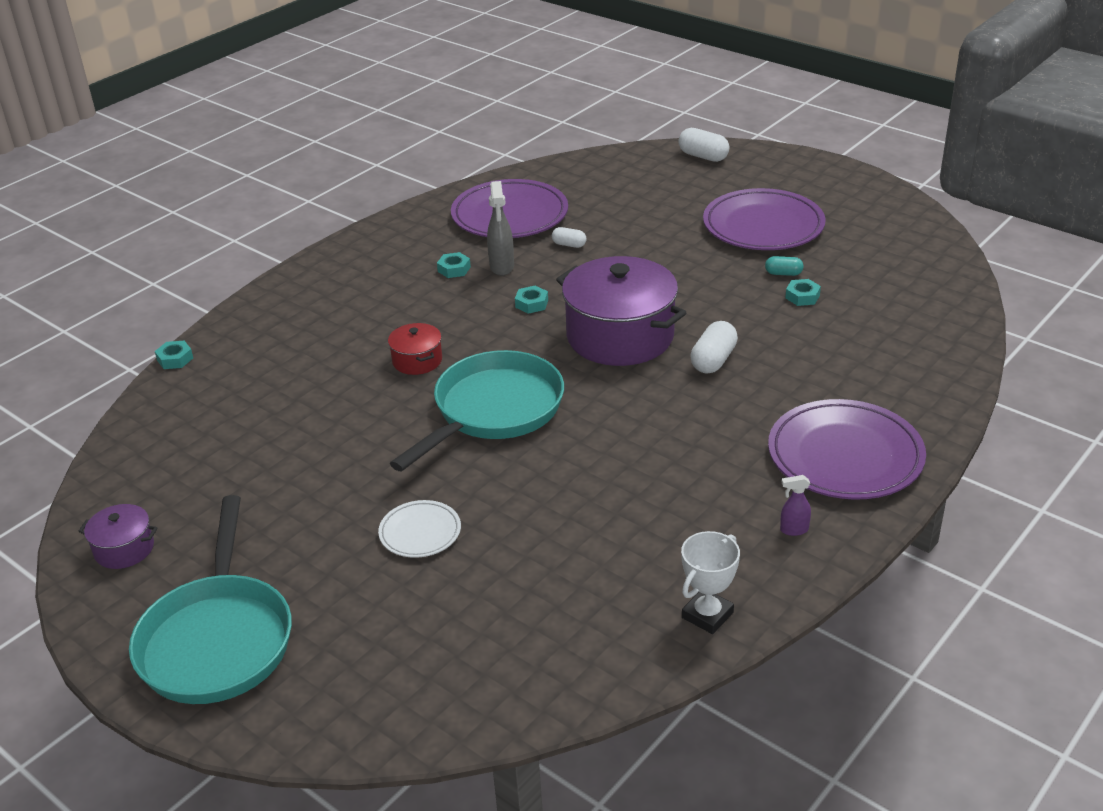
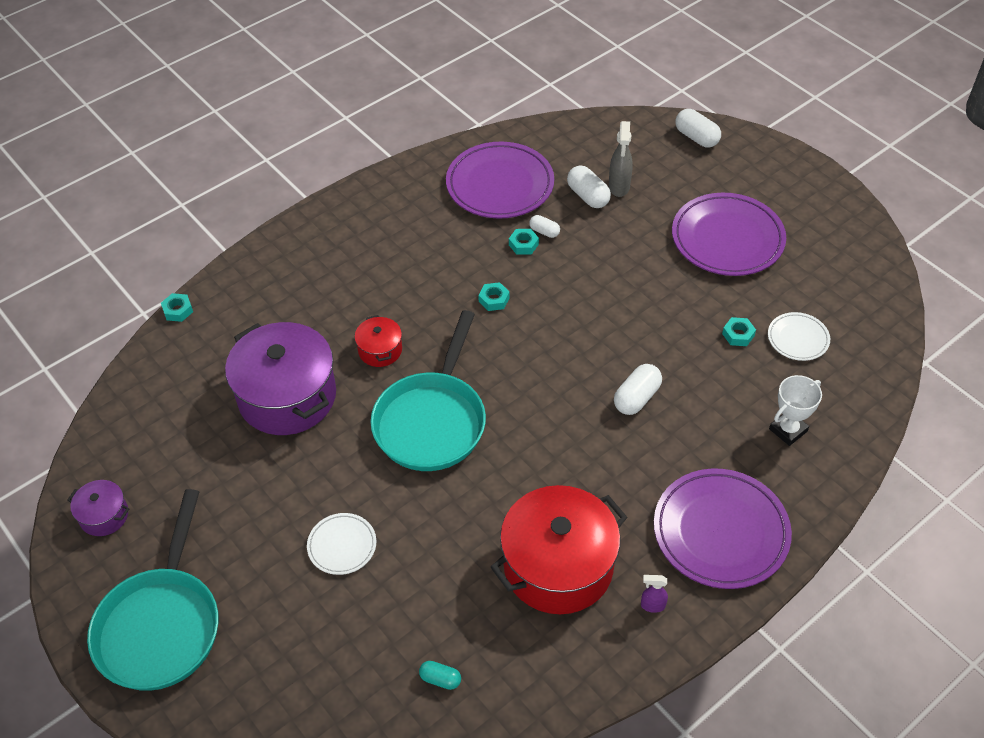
camera: 10 degrees right, 15 degrees up
turquoise pan [390,350,564,471] -> turquoise pan turned 150 degrees clockwise [371,310,486,471]
turquoise nut [437,252,471,278] -> turquoise nut moved to [509,229,539,255]
grey spray bottle [487,181,514,276] -> grey spray bottle moved to [609,121,633,197]
purple pot [556,256,686,366] -> purple pot moved to [225,322,336,435]
white trophy [681,531,740,634] -> white trophy moved to [769,375,822,446]
turquoise capsule [765,256,804,276] -> turquoise capsule moved to [419,661,461,690]
none -> red pot [491,485,628,614]
none -> white capsule [567,166,611,208]
none -> white plate [768,312,830,361]

